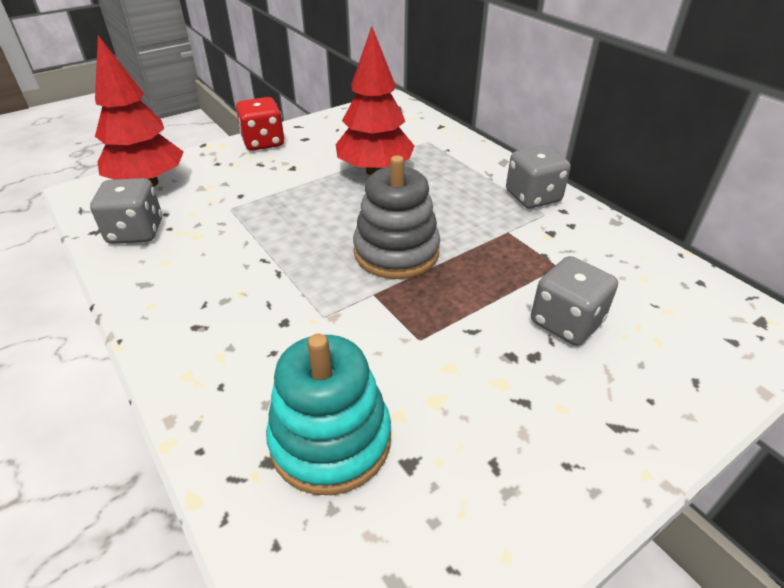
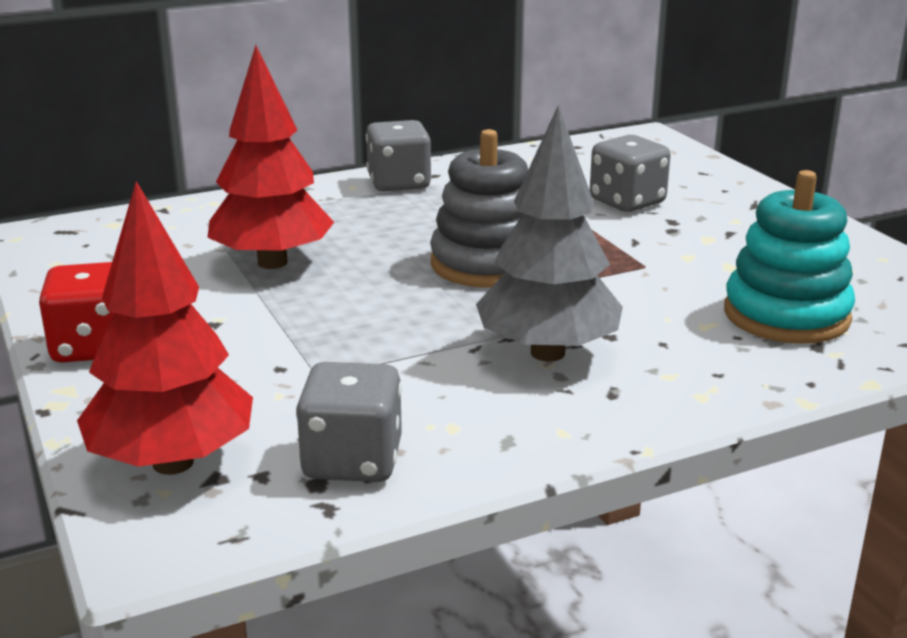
camera: 80 degrees left, 15 degrees down
none -> grey tree [476,105,623,361]

